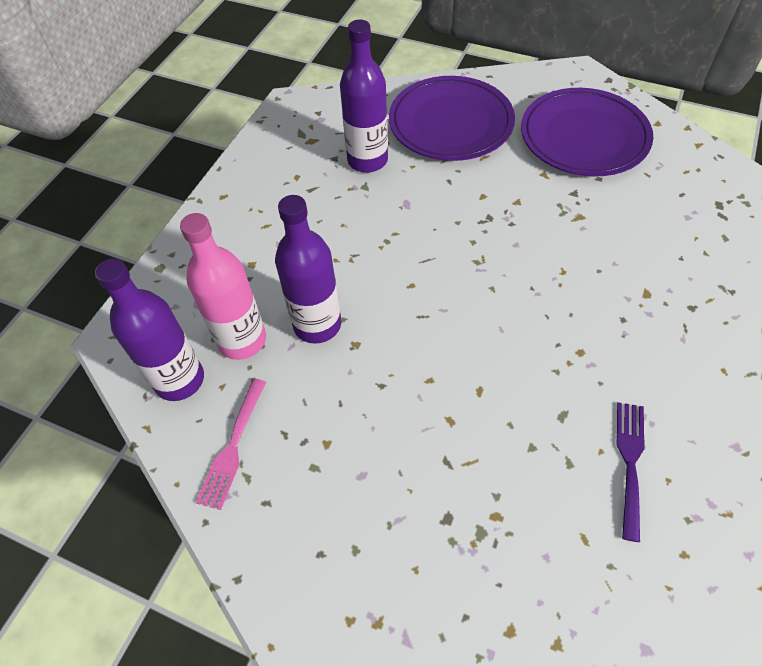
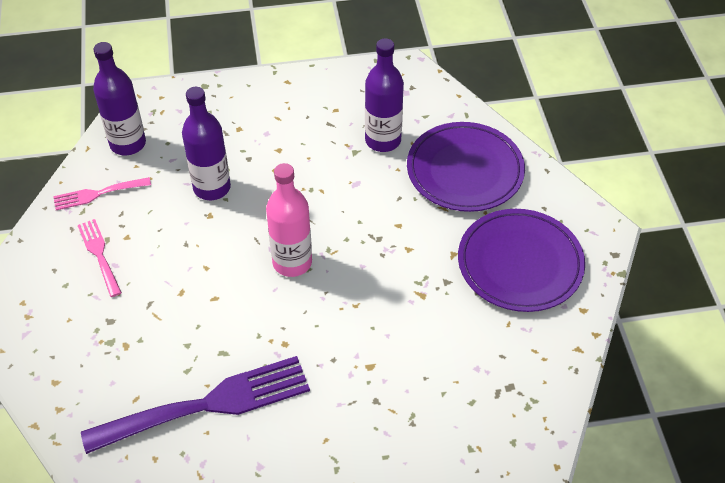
camera: 55 degrees right, 5 degrees down
pink bottle [180,213,266,360] -> pink bottle moved to [266,163,312,277]
purple fork [617,402,644,542] -> purple fork [81,356,310,454], size x2.02
none -> pink fork [78,219,122,297]

